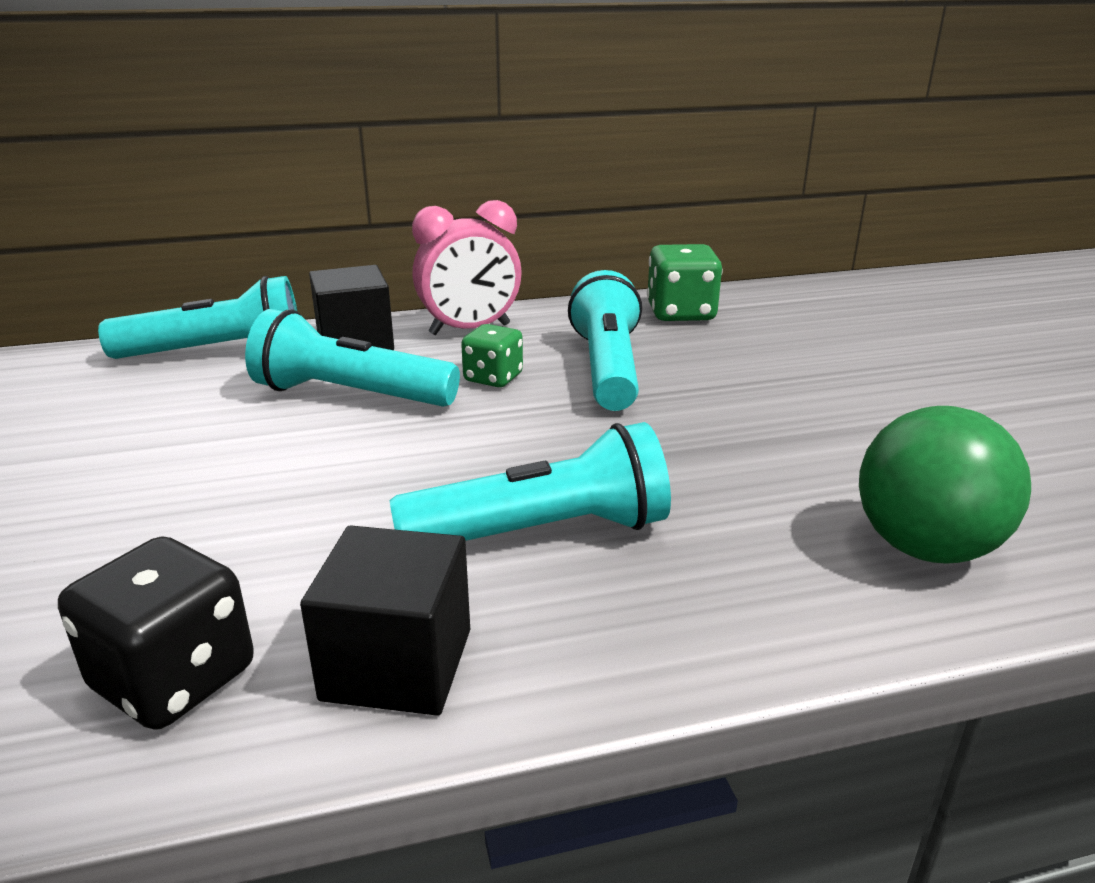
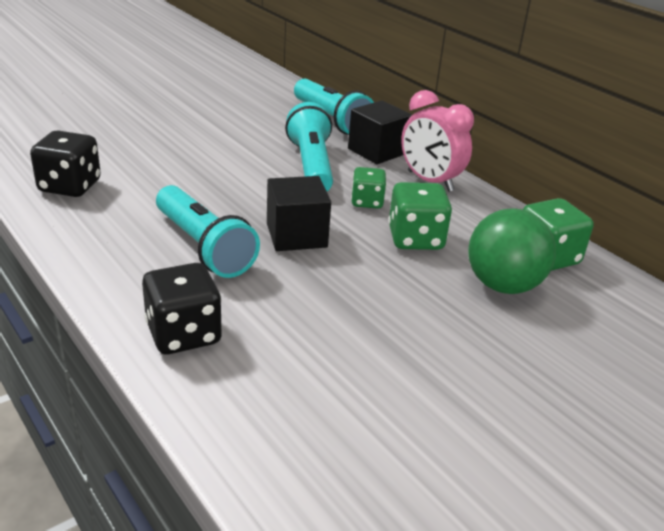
camera: 65 degrees right, 5 degrees up
black cube [300,525,470,716] -> black cube moved to [267,176,331,251]
turquoise flashlight [568,270,642,411] -> green dice [388,182,452,250]
green ball [859,406,1031,564] -> green ball moved to [468,208,556,294]
none -> black dice [142,263,222,354]

